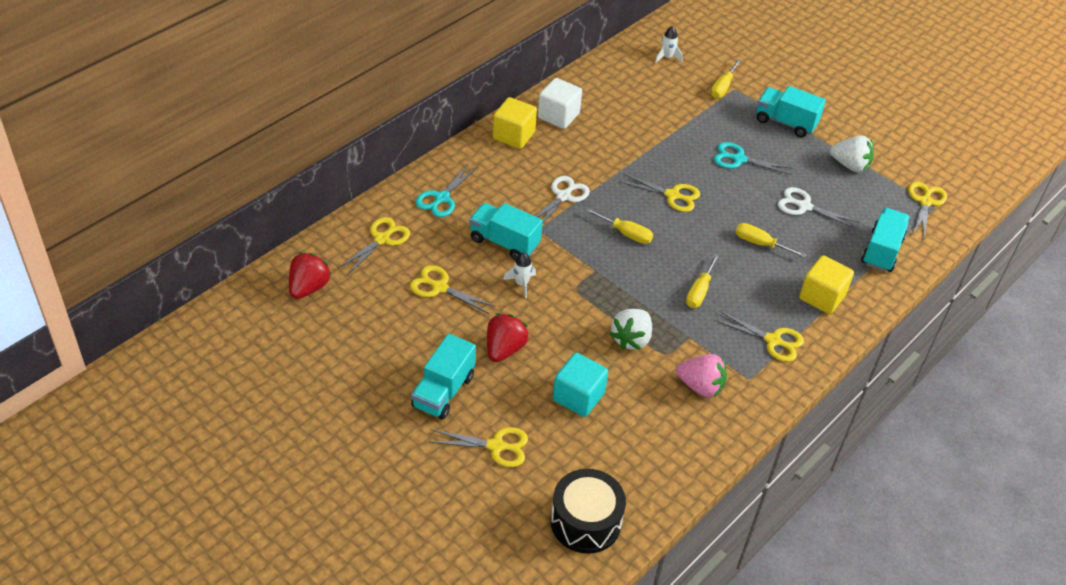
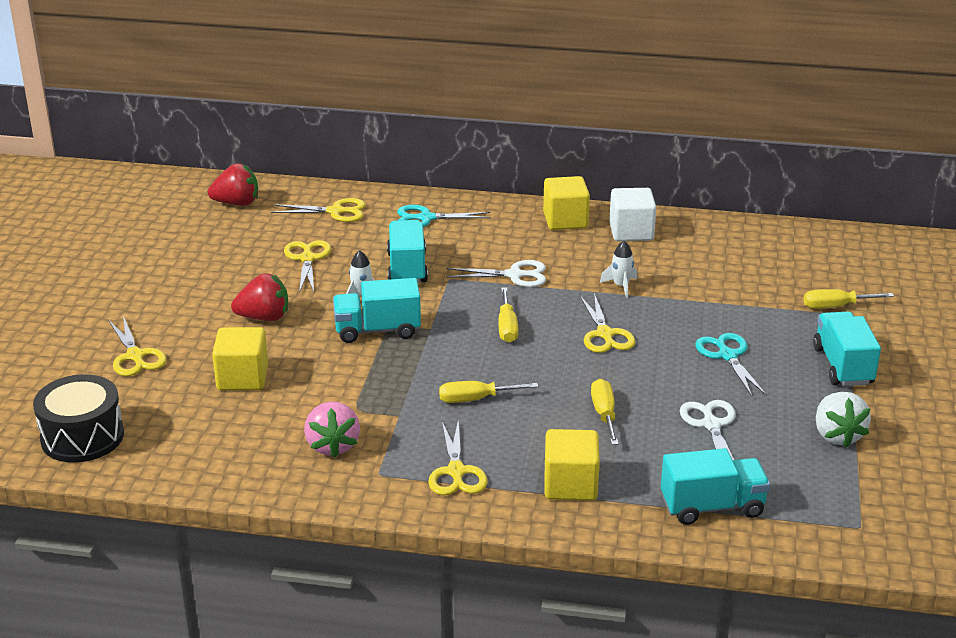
camera: 60 degrees right, 15 degrees down
turquoise truck [411,334,476,419] -> turquoise truck moved to [333,278,421,343]
turquoise cube [553,353,608,417] -> yellow cube [212,327,268,390]
white strawberry [610,309,652,350] -> none
white rocket [655,26,683,63] -> white rocket moved to [600,241,637,298]
yellow scissors [908,182,947,239] -> none

